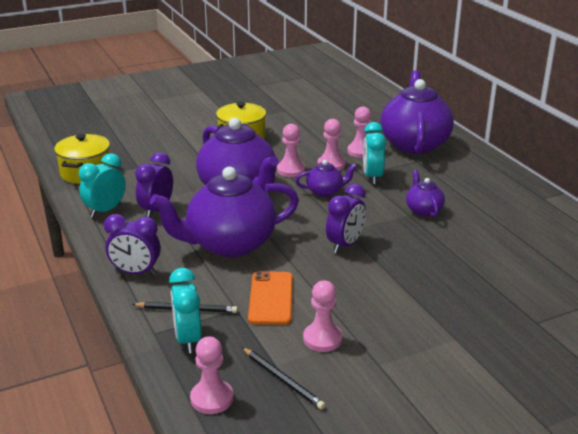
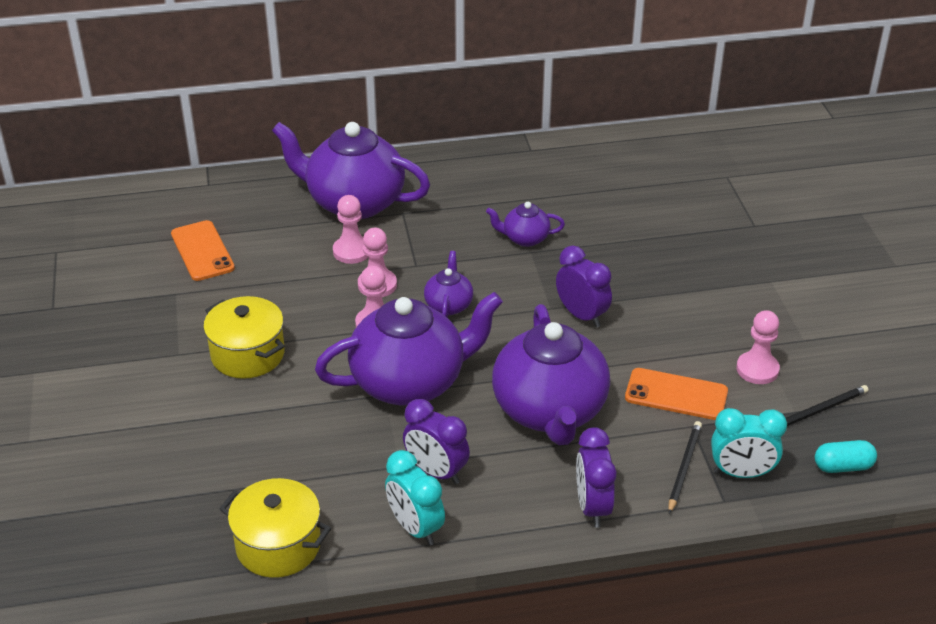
camera: 75 degrees left, 10 degrees up
purple clock [104,214,161,275] -> purple clock turned 150 degrees clockwise [576,427,617,528]
pink pawn [190,336,234,414] -> turquoise capsule [815,440,877,473]
turquoise clock [363,122,386,184] -> none
none -> orange phone [171,220,235,281]

